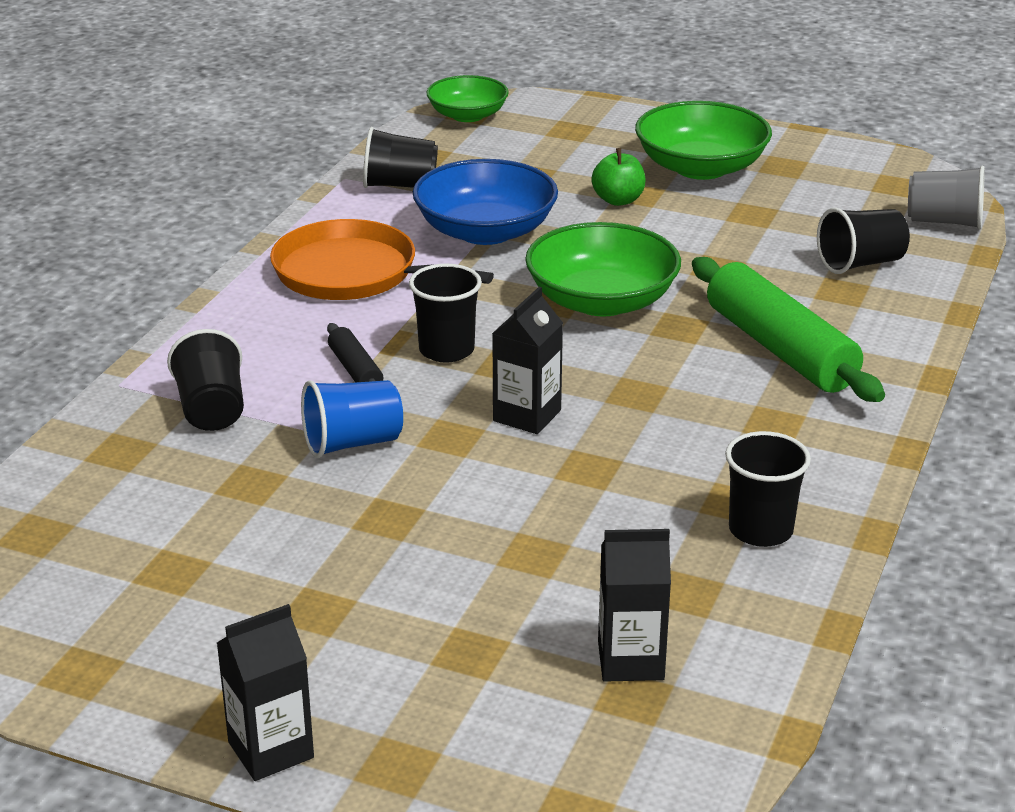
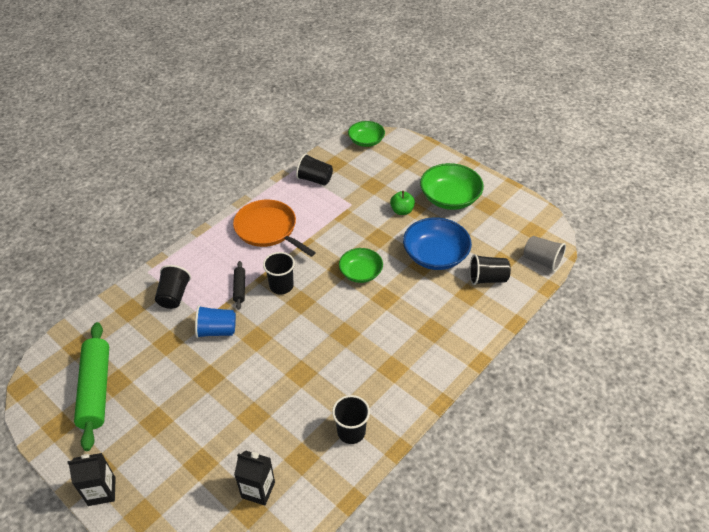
camera: 20 degrees right, 15 degrees up
blue bowl [413,159,558,245] -> blue bowl moved to [403,217,472,270]
black carton [492,287,563,434] -> none
green bowl [525,222,681,317] -> green bowl [339,248,383,283], size x0.64
green rolling pin [692,257,885,402] -> green rolling pin moved to [74,322,109,451]

